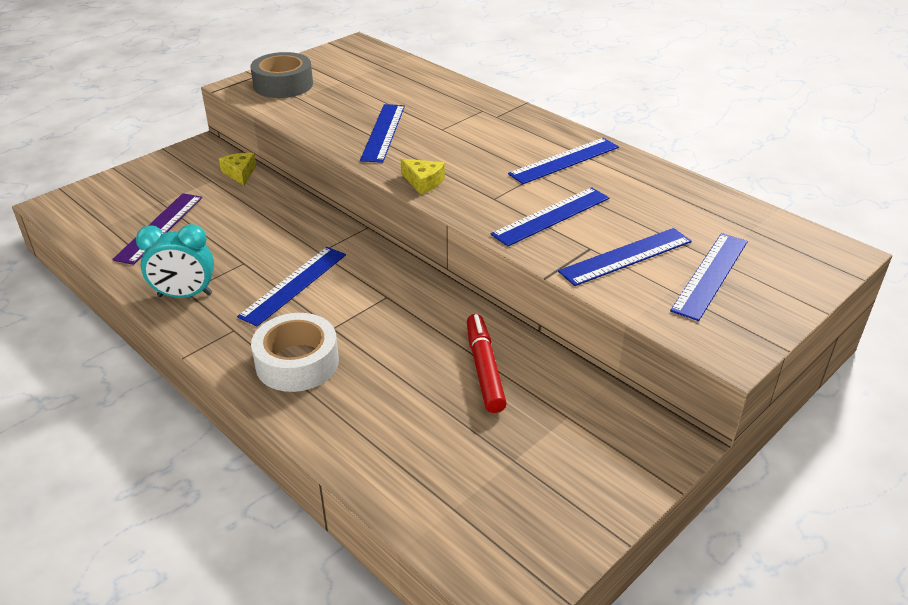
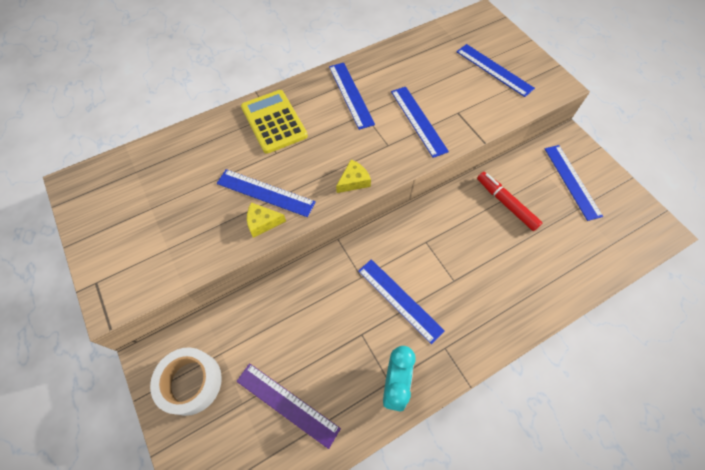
camera: 75 degrees left, 25 degrees up
yellow cheese [219,153,256,186] -> yellow cheese moved to [247,202,286,238]
grey tape [250,52,313,98] -> none
white tape [251,313,339,392] -> white tape moved to [150,347,222,416]
red marker [467,314,507,413] -> red marker turned 45 degrees clockwise [477,172,542,231]
blue ruler [558,228,692,286] -> blue ruler moved to [545,145,603,221]
none -> yellow calculator [241,90,308,154]

